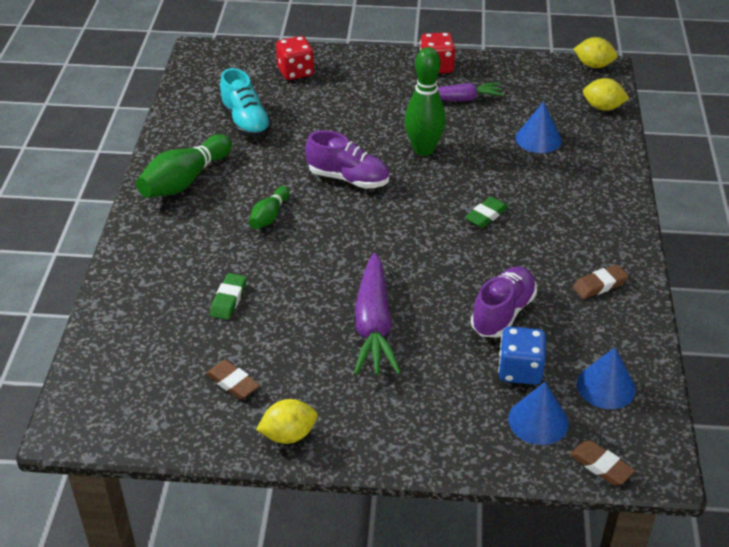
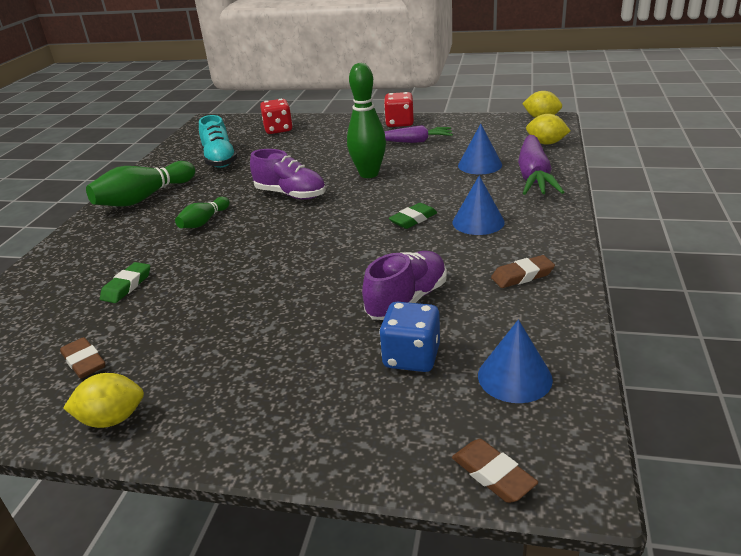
camera: 10 degrees right, 10 degrees down
purple carrot [354,253,401,375] -> purple carrot moved to [518,135,564,195]
blue cone [508,382,569,445] -> blue cone moved to [453,175,505,235]

